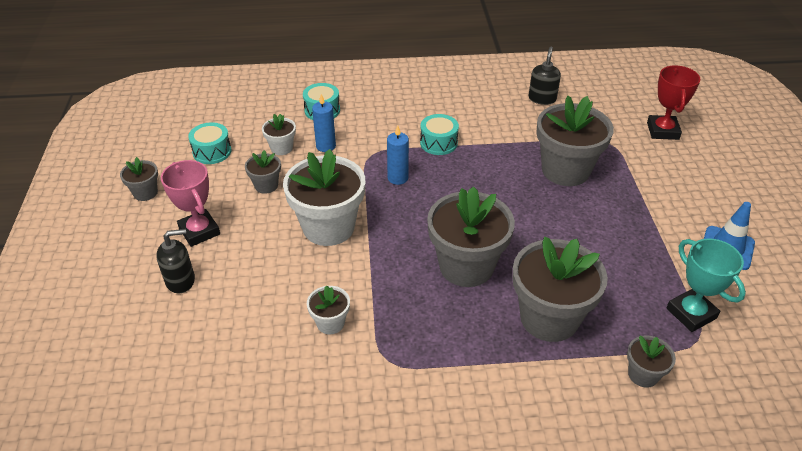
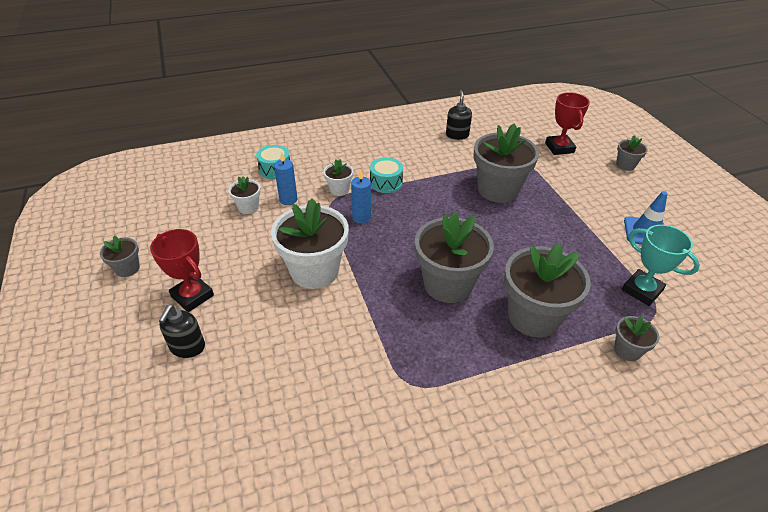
camera: 15 degrees left, 0 degrees up
black soap dispenser [156,229,195,293] -> black soap dispenser turned 135 degrees clockwise [159,305,205,358]
pink trophy [161,160,220,247] -> red trophy [150,229,214,312]
turquoise drum [188,122,231,164] -> none
grey flower pot [245,150,281,194] -> grey flower pot moved to [616,135,648,171]
white flower pot [307,286,350,334] -> white flower pot moved to [323,159,353,196]

